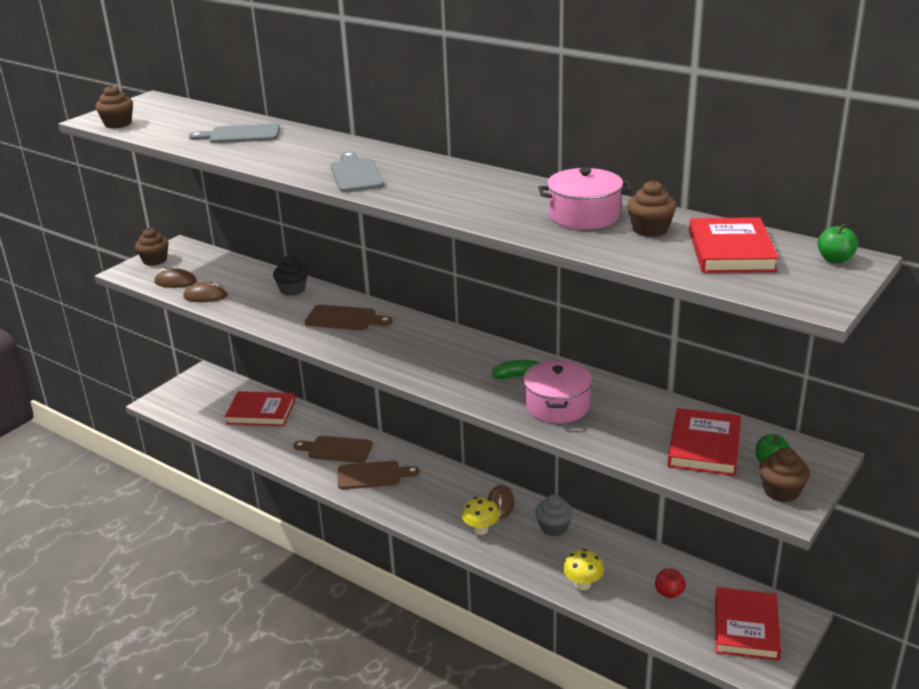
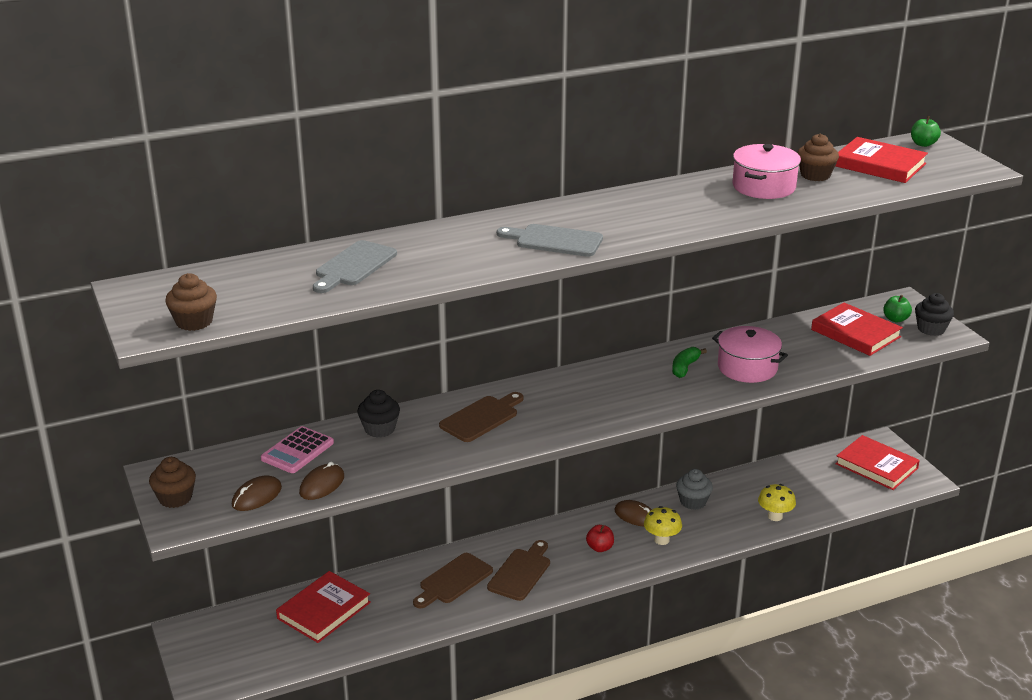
camera: 60 degrees left, 0 degrees up
red apple [655,569,686,598] -> red apple moved to [586,525,614,552]
brown cupcake [759,448,810,502] -> black cupcake [915,293,954,336]
none -> pink calculator [261,426,334,473]

